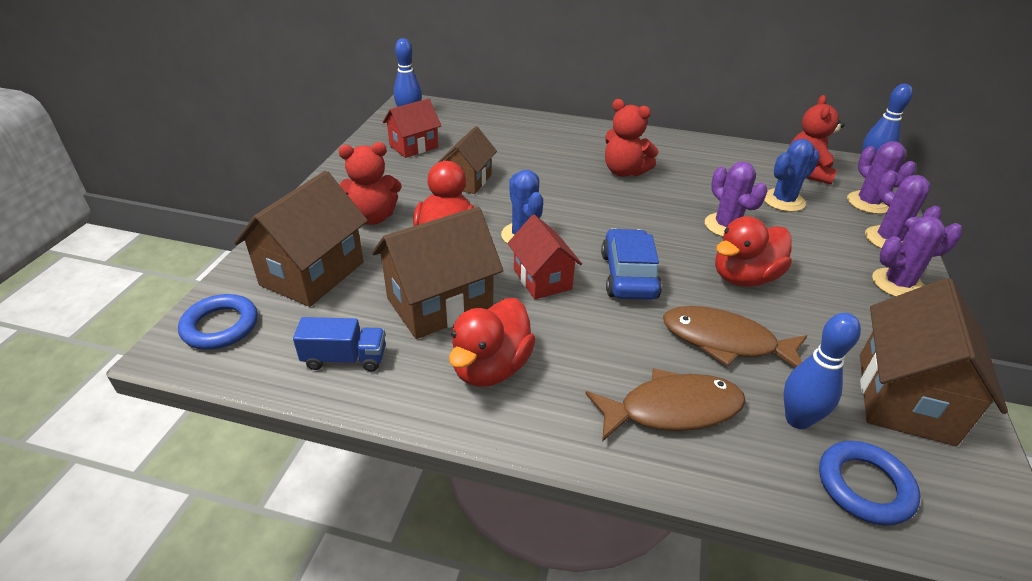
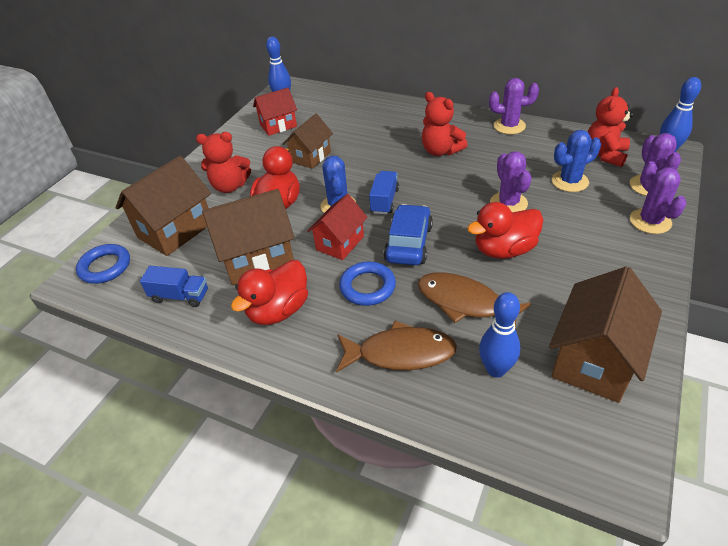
camera: 15 degrees right, 5 degrees up
red house [508,215,582,299] -> red house turned 45 degrees clockwise [307,194,368,260]
blue ring [819,441,921,526] -> blue ring moved to [339,262,396,306]
purple cactus [872,216,962,297] -> purple cactus moved to [489,78,539,134]
none -> blue truck [369,171,399,214]

